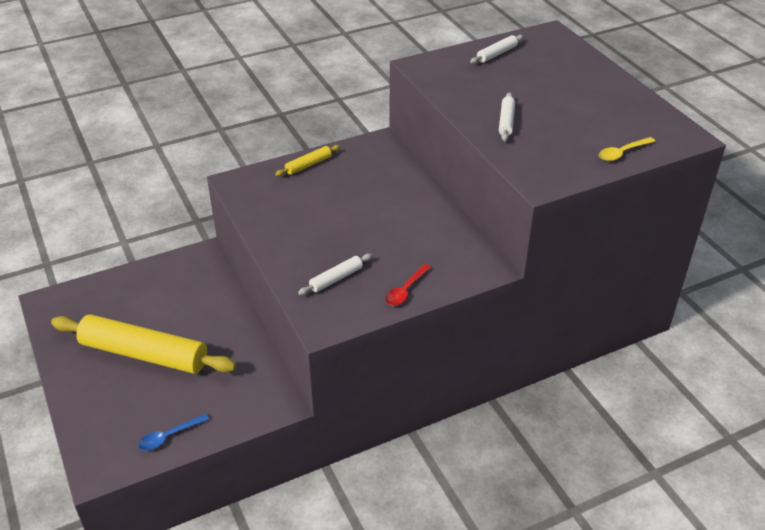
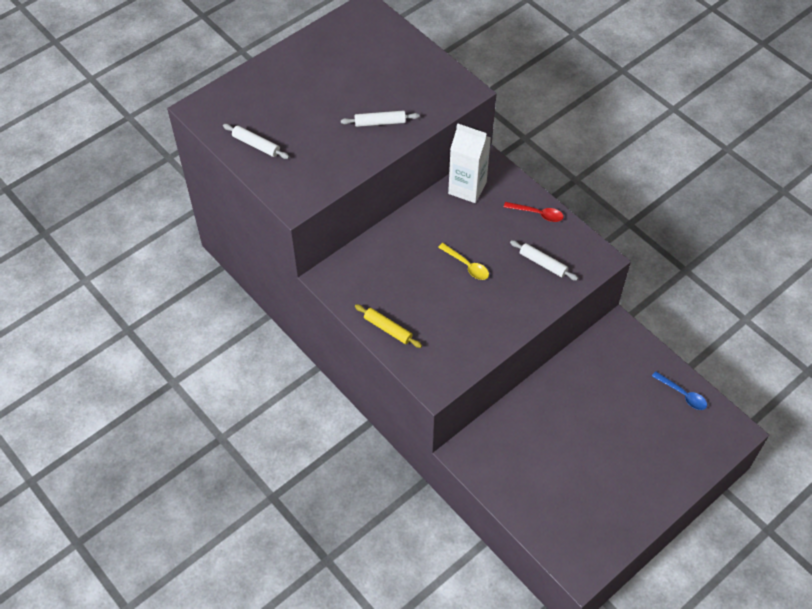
camera: 105 degrees left, 15 degrees up
yellow rolling pin [51,314,236,374] -> none
yellow spoon [598,137,655,161] -> yellow spoon moved to [438,243,489,280]
none -> white carton [448,123,491,203]

